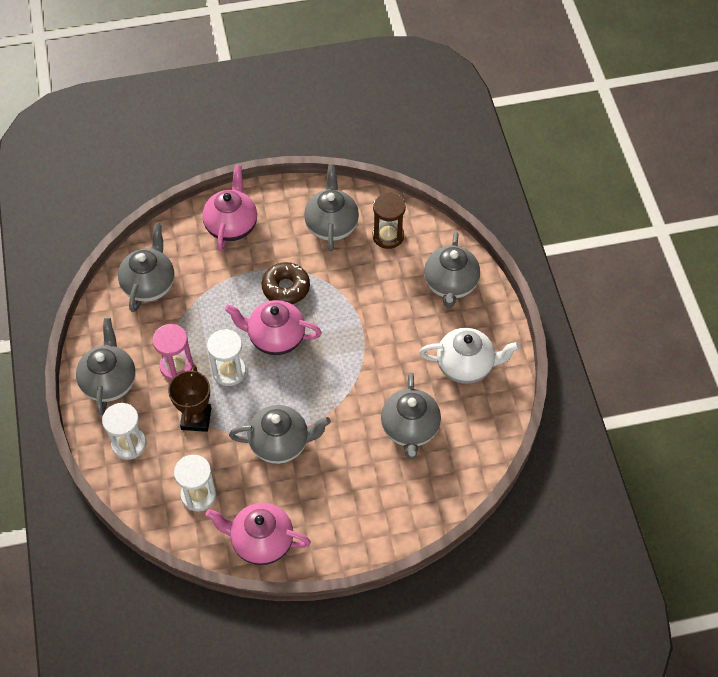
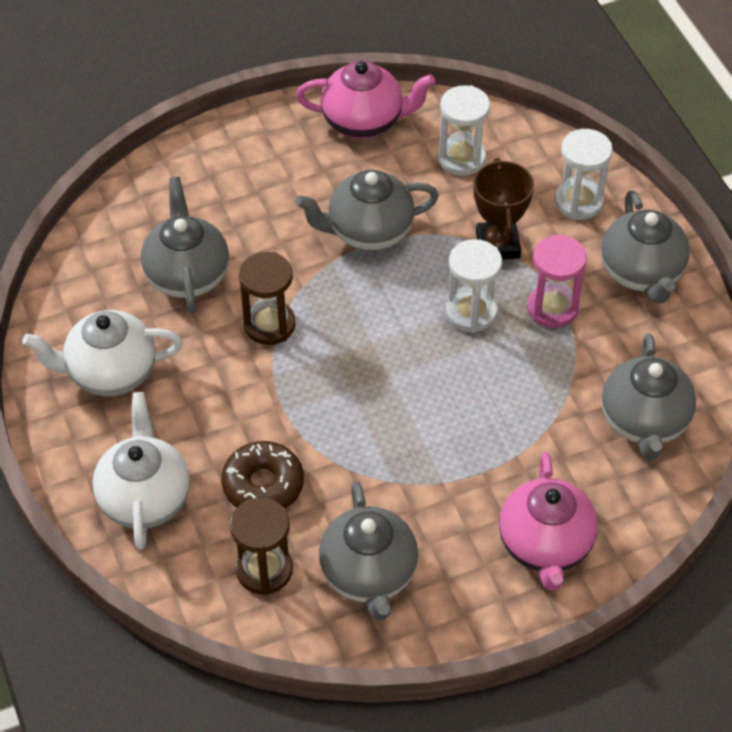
camera: 170 degrees right, 5 degrees down
pink teapot [225,300,322,355] -> none
brown donut [262,262,310,304] -> brown donut moved to [221,441,304,509]
grey teapot [424,231,480,308] -> white teapot [93,392,190,550]
none -> brown hourglass [239,252,295,345]

